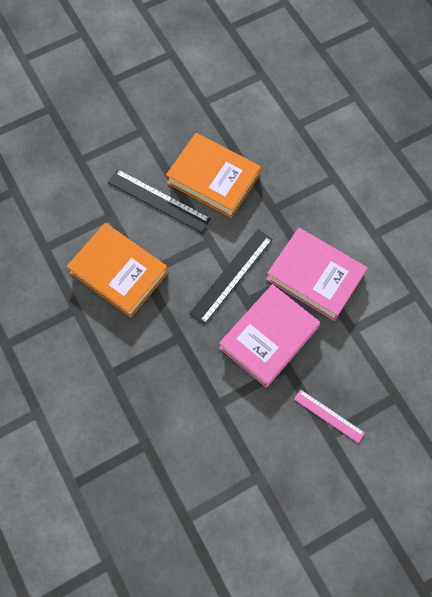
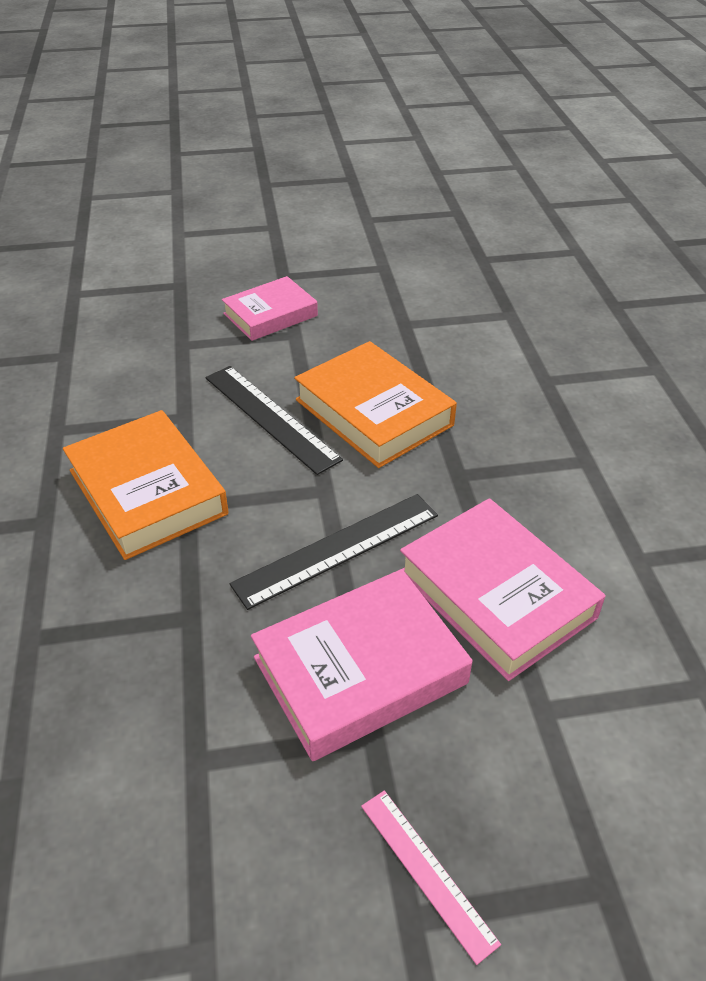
camera: 20 degrees right, 25 degrees down
none -> pink book [222,276,318,341]

